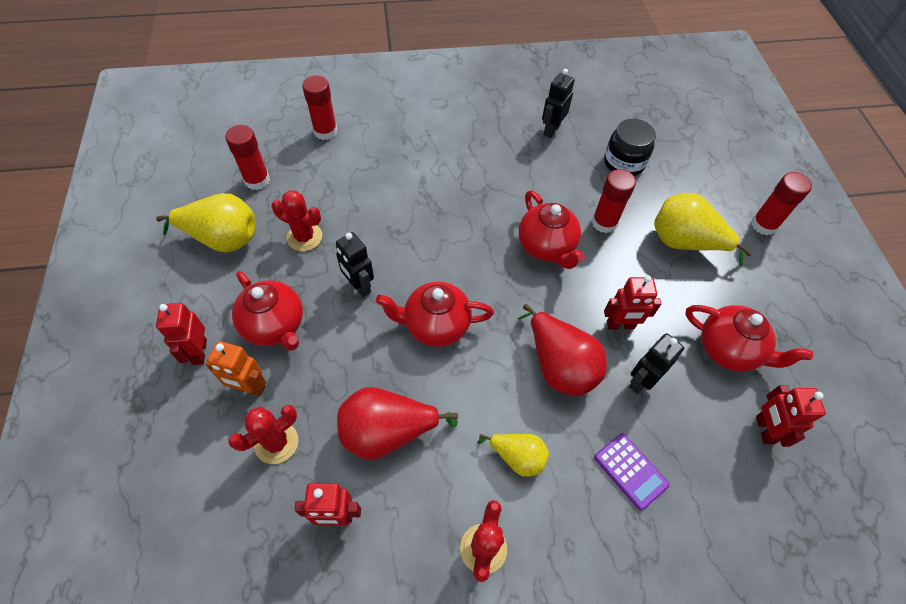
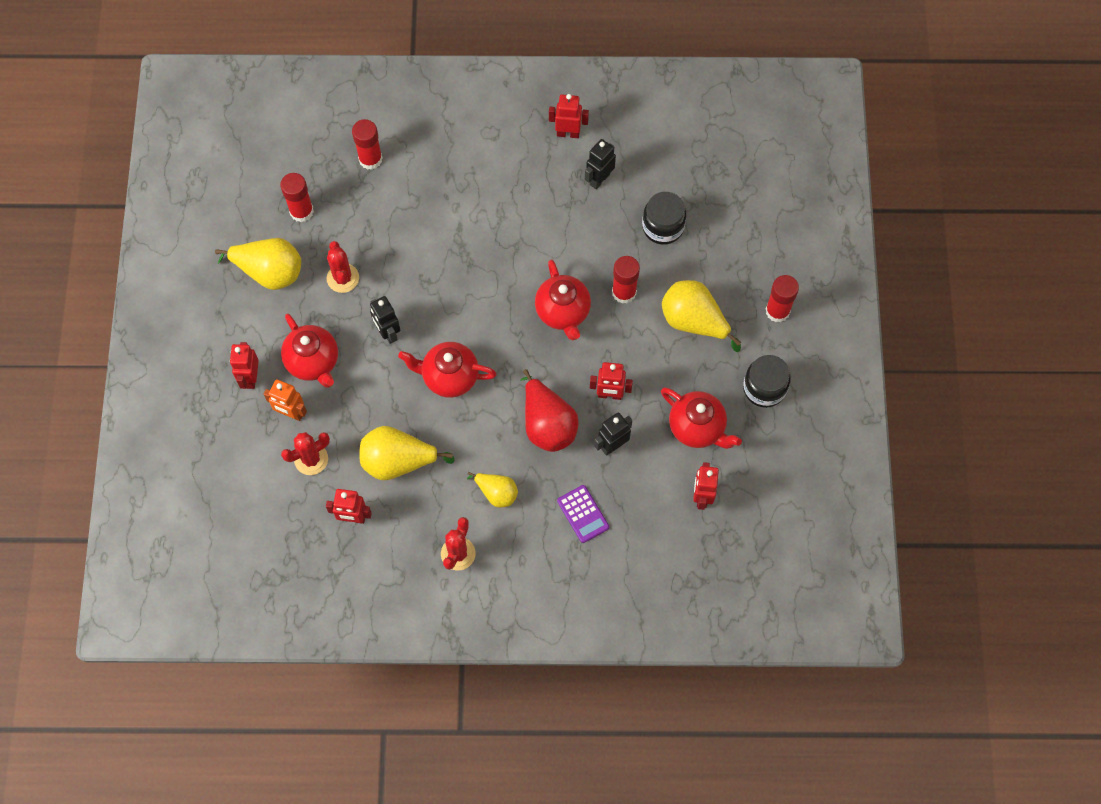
camera: 10 degrees right, 10 degrees up
red cactus [271,190,322,251] -> red cactus turned 45 degrees clockwise [327,241,359,293]
red pear [337,387,458,460] -> yellow pear [359,426,455,480]
none -> red robot [549,94,589,138]
none -> black jar [743,355,791,408]

